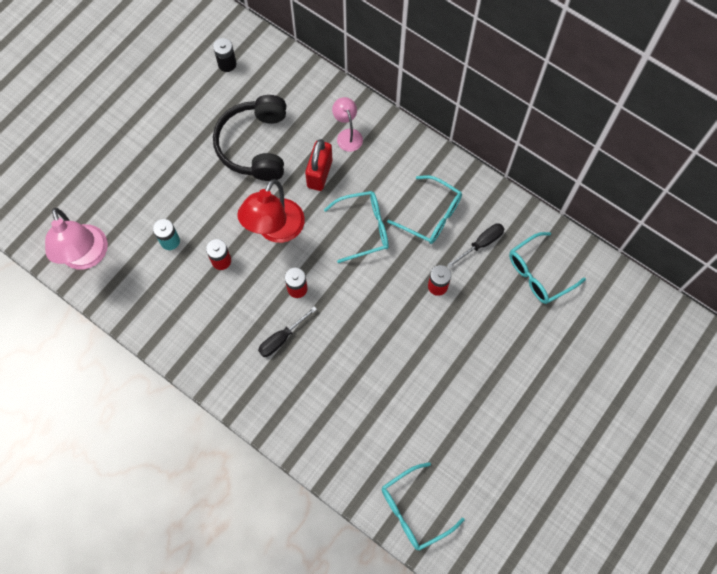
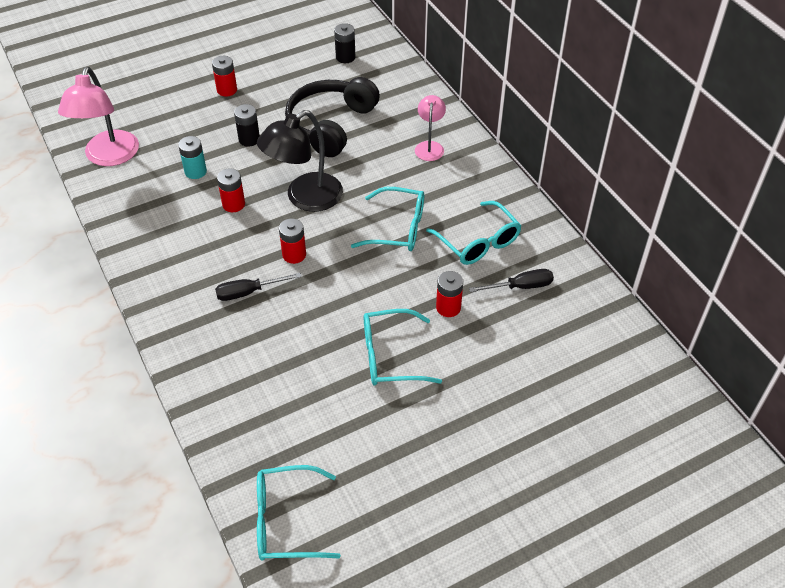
camera: 25 degrees right, 20 degrees down
red lamp [237,179,305,243] -> black lamp [257,110,343,212]
red padlock [305,139,332,191] -> none
turquoise glasses [509,232,586,304] -> turquoise glasses moved to [364,309,442,386]
none -> red battery [212,56,237,97]
none -> black battery [234,104,260,147]

